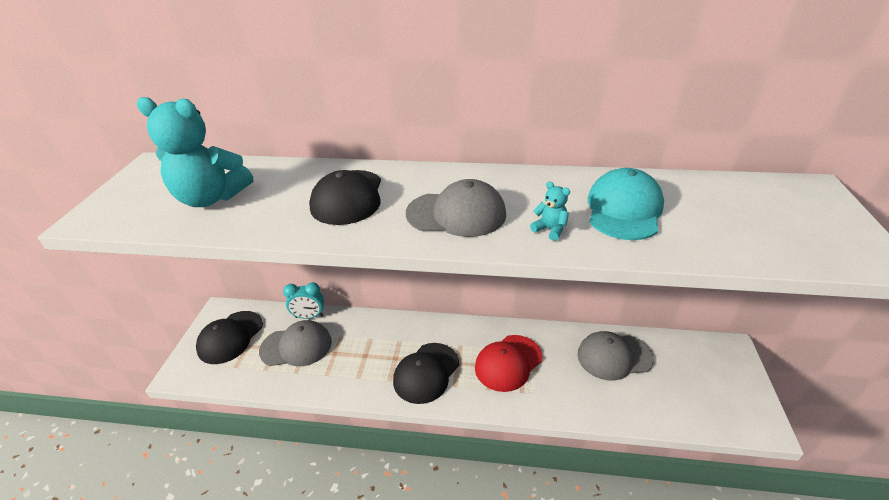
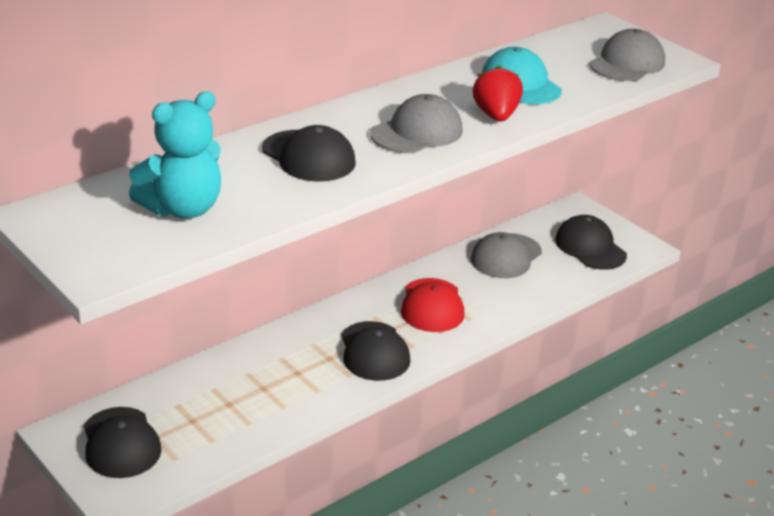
camera: 50 degrees left, 5 degrees down
grey cap [259,320,332,366] -> grey cap moved to [590,29,665,81]
turquoise clock [283,282,324,319] -> none
turquoise teddy bear [530,182,570,241] -> red strawberry [473,65,523,122]
none -> black cap [555,215,627,270]

